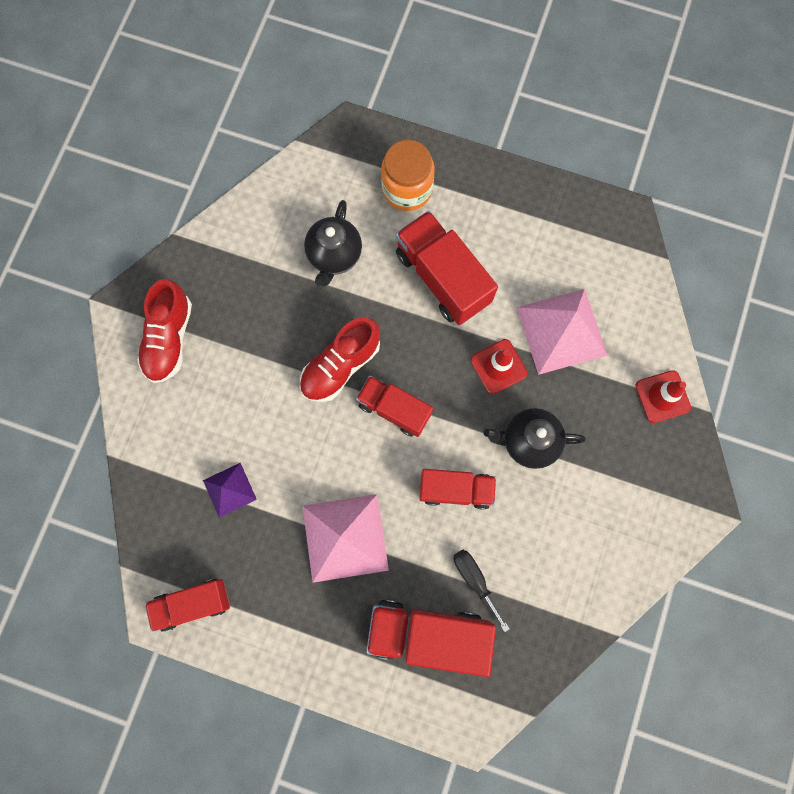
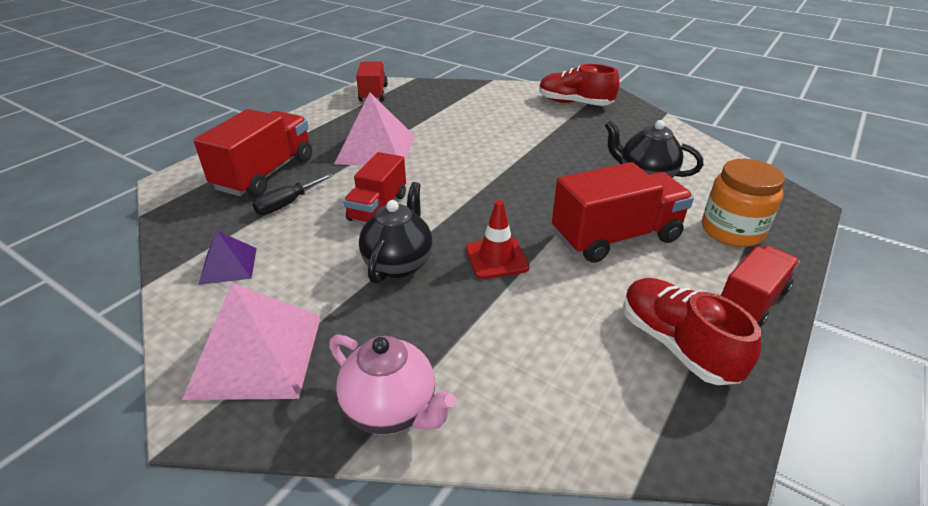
camera: 105 degrees right, 40 degrees down
purple pyramid [203,463,257,517] -> purple pyramid moved to [199,230,257,285]
red shoe [300,317,380,402] -> red shoe moved to [623,278,761,385]
red truck [356,376,433,437] -> red truck moved to [720,245,800,327]
black screwdriver [454,549,510,632] -> black screwdriver turned 150 degrees clockwise [252,173,334,215]
pink pyramid [516,289,608,375] -> pink pyramid moved to [182,283,321,400]
red traffic cone [635,370,691,423] -> pink teapot [329,335,456,435]

